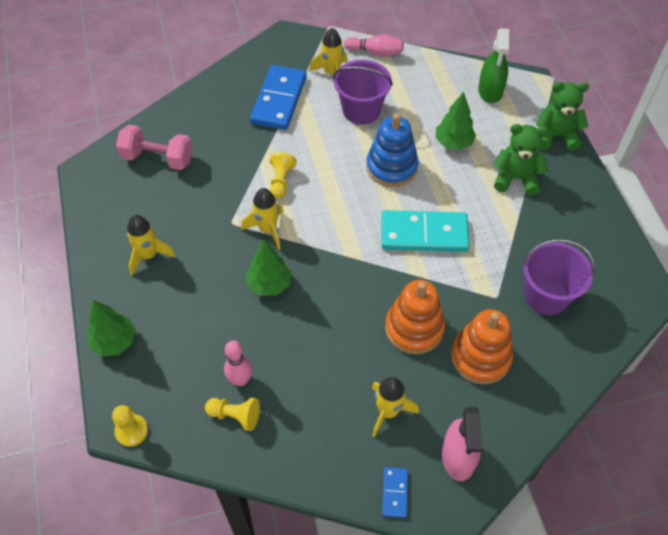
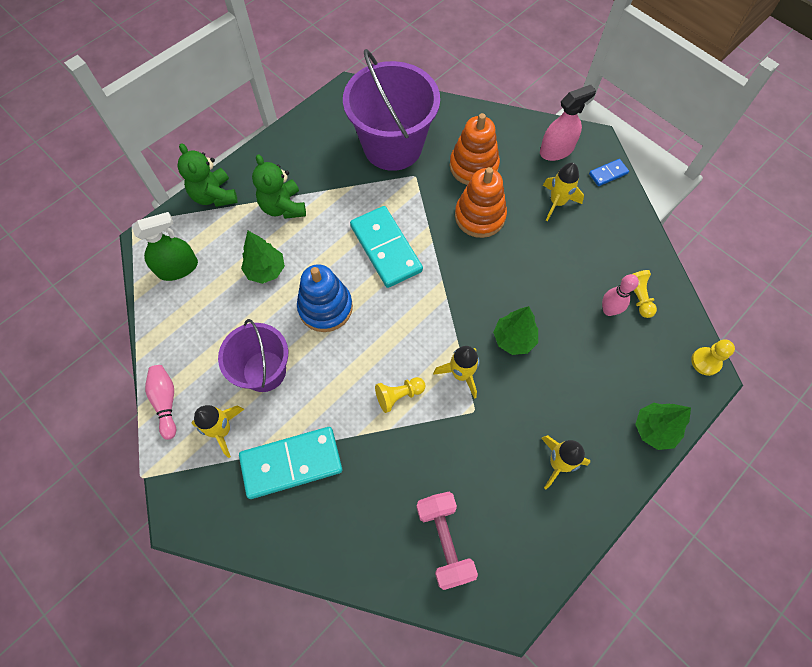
camera: 120 degrees left, 10 degrees up
blue domino [250,65,307,130] -> turquoise domino [239,427,342,499]
purple bucket [522,239,595,315] -> purple bucket [343,49,440,171], size x1.60

